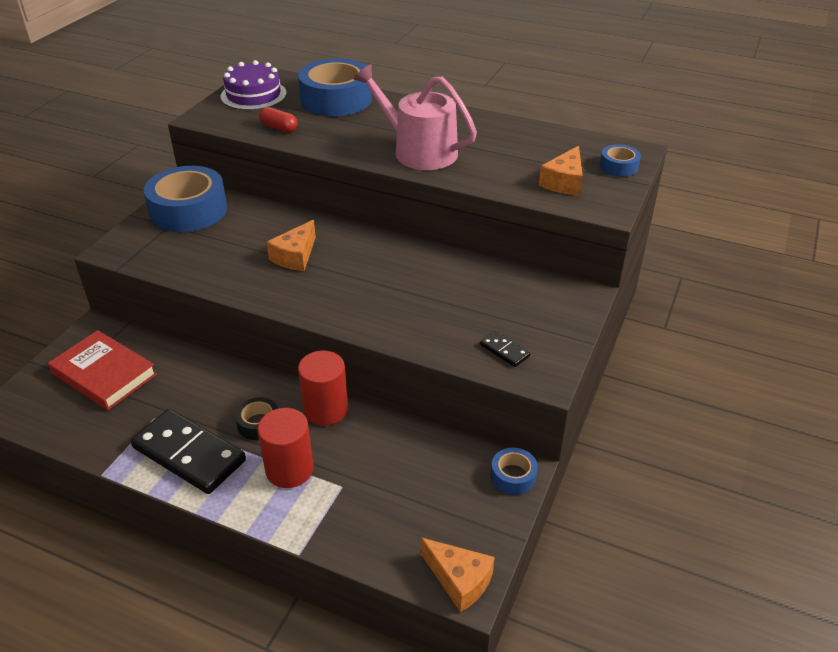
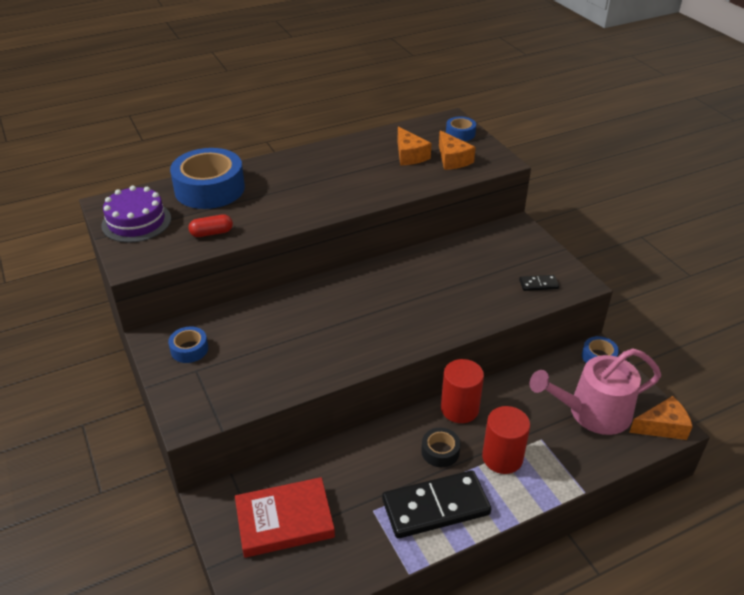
camera: 50 degrees left, 0 degrees up
blue tape [144,166,227,232] -> blue tape [168,327,208,363], size x0.47
orange cheese [267,220,316,271] -> orange cheese moved to [397,126,432,166]
pink watering can [354,64,477,170] -> pink watering can moved to [529,348,661,435]

